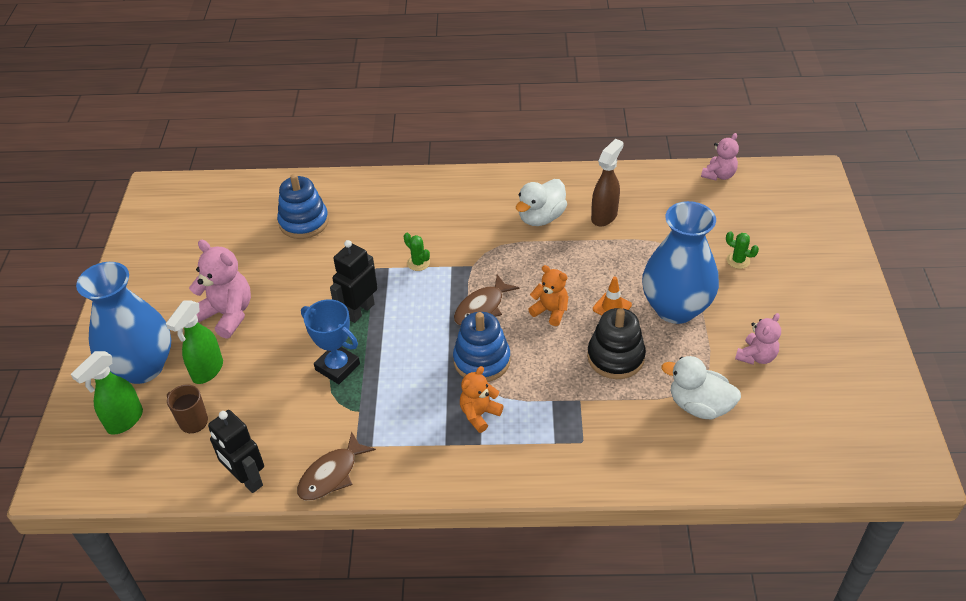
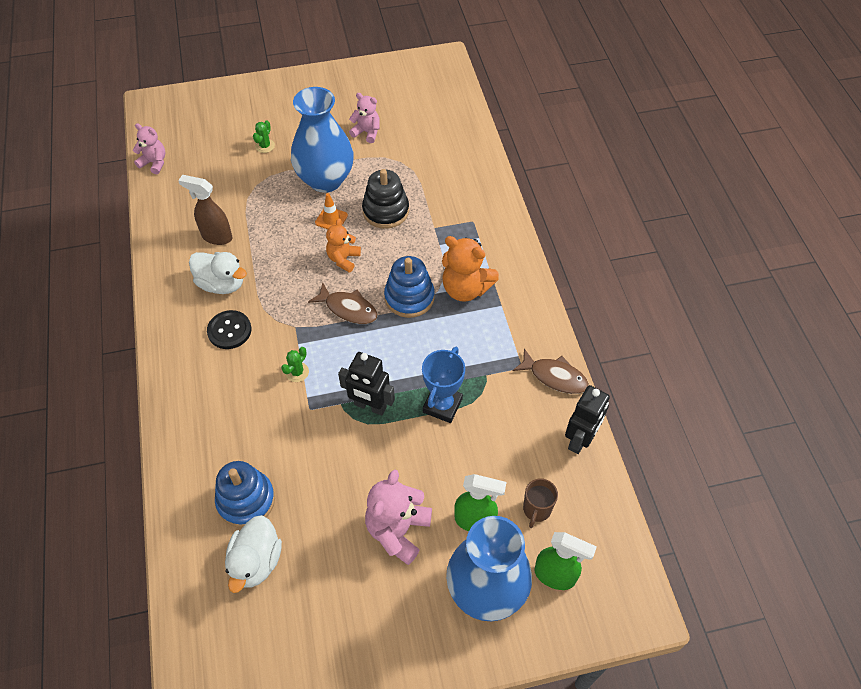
camera: 105 degrees left, 10 degrees up
orange teddy bear [460,366,504,433] -> orange teddy bear [442,236,499,301], size x1.60
white duck [661,356,741,419] -> white duck moved to [225,515,282,593]
none -> black button [207,310,252,349]

